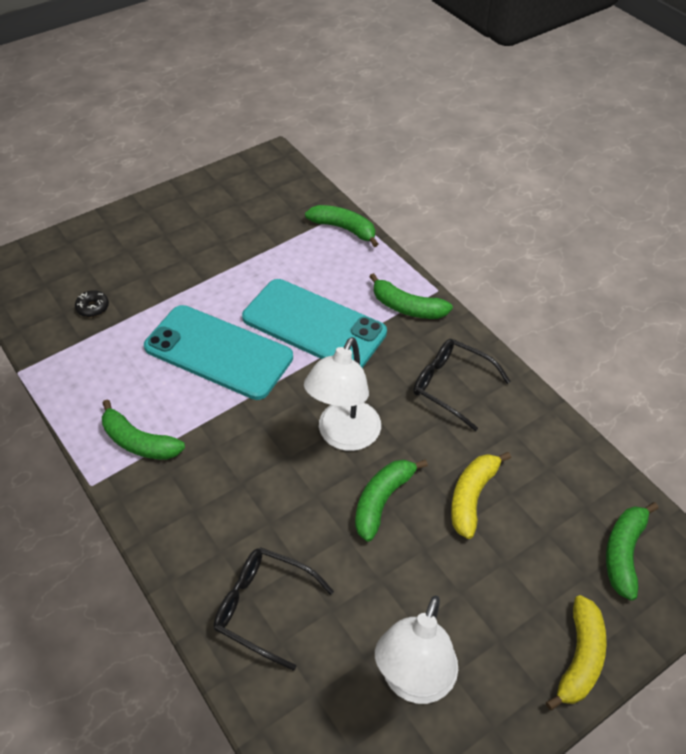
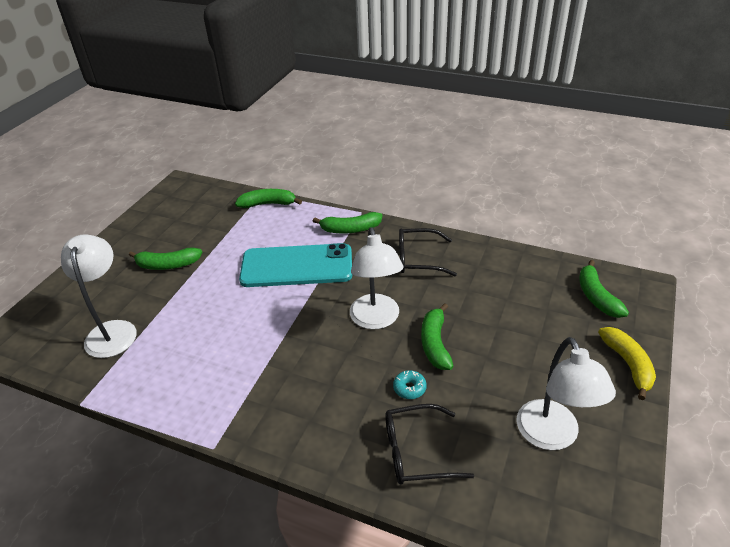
camera: 30 degrees left, 10 degrees down
black donut [75,290,109,317] -> white lamp [61,234,137,358]
green banana [102,400,185,460] -> green banana moved to [129,247,202,270]
turquoise phone [144,305,293,400] -> none
yellow banana [451,452,511,539] -> none
none -> turquoise donut [393,370,427,399]

